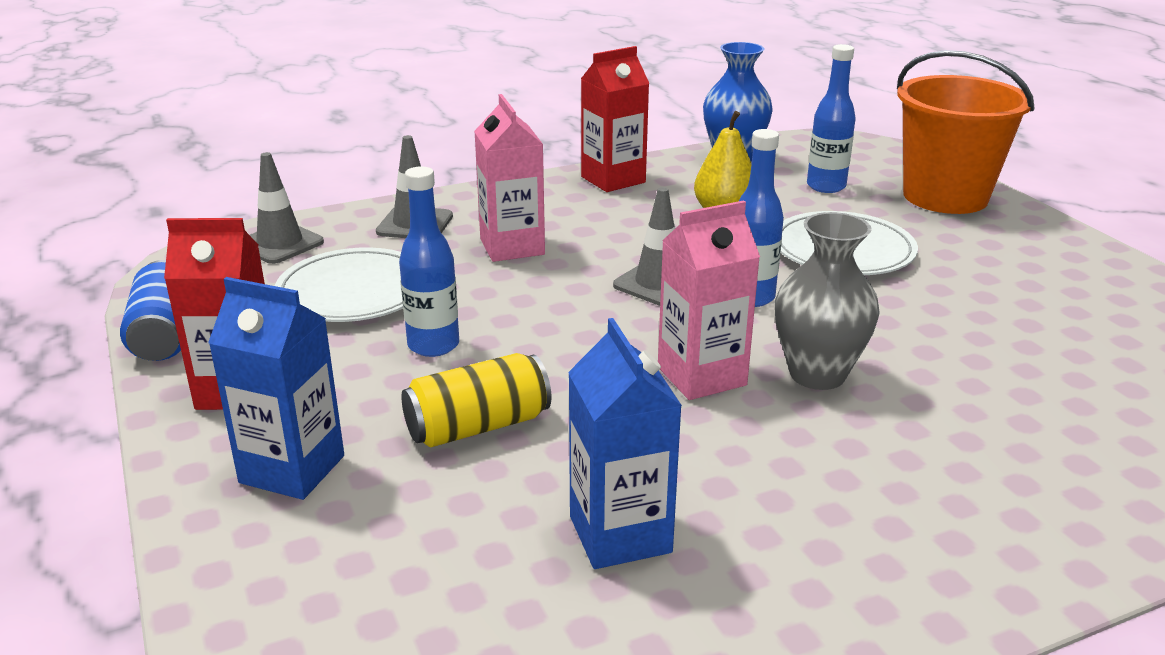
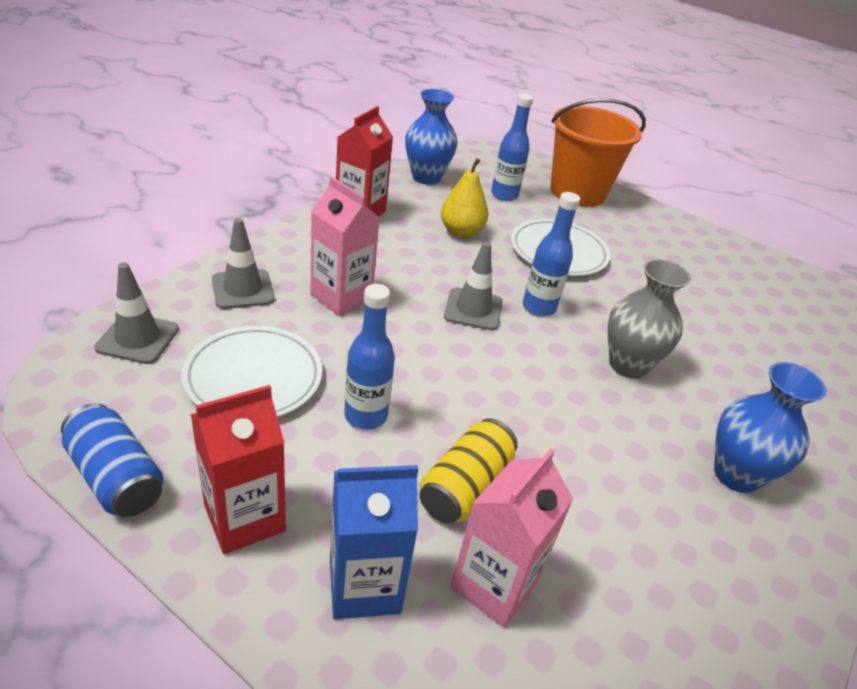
camera: 35 degrees left, 10 degrees up
blue carton [568,318,682,569] -> none
pink carton [658,200,760,400] -> pink carton moved to [451,449,573,628]
none -> blue vase [714,362,826,493]

